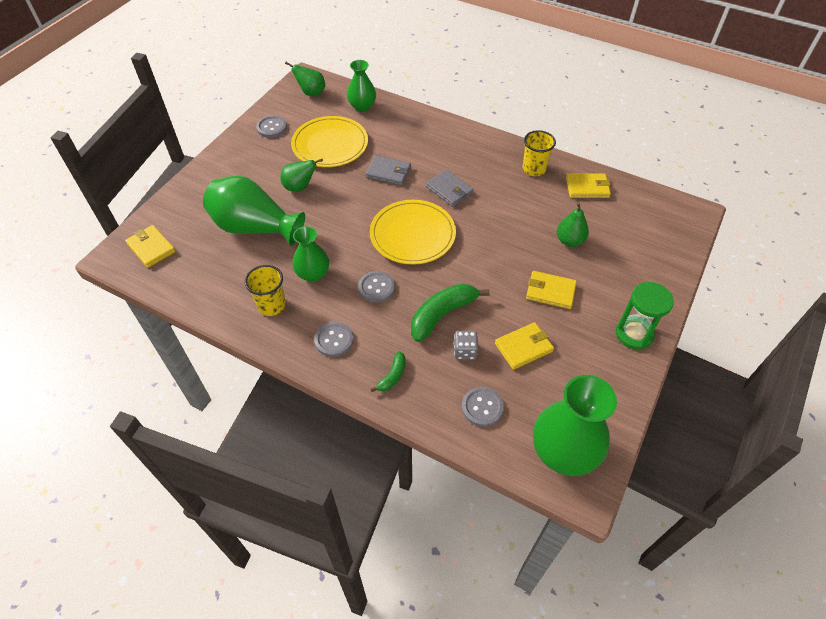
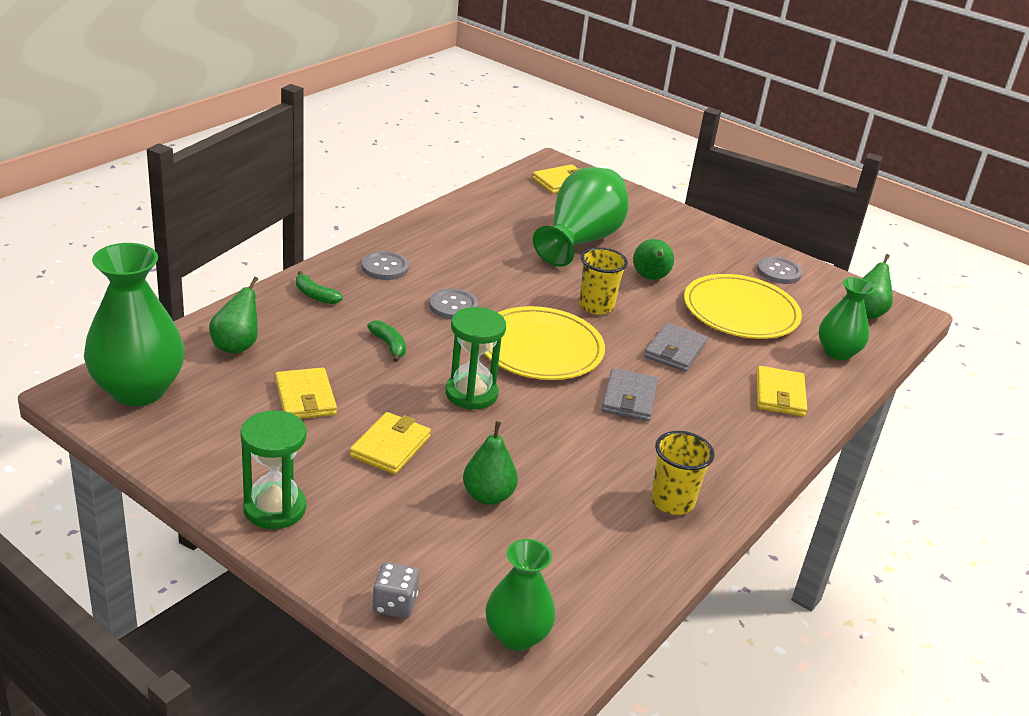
camera: 95 degrees right, 20 degrees down
yellow cup [245,265,286,316] -> yellow cup moved to [579,247,628,315]
green vase [292,226,329,282] -> green vase moved to [485,539,556,651]
green banana [411,284,490,342] -> green banana [367,321,406,362], size x0.52
grey wallet [426,169,474,207] -> grey wallet turned 45 degrees counterclockwise [601,368,658,421]
grey dice [454,331,478,360] -> grey dice moved to [372,562,419,618]
grey button [462,387,504,427] -> green pear [209,277,258,354]
yellow wallet [566,173,611,198] -> yellow wallet moved to [757,366,807,417]
none -> green hourglass [445,307,506,409]

